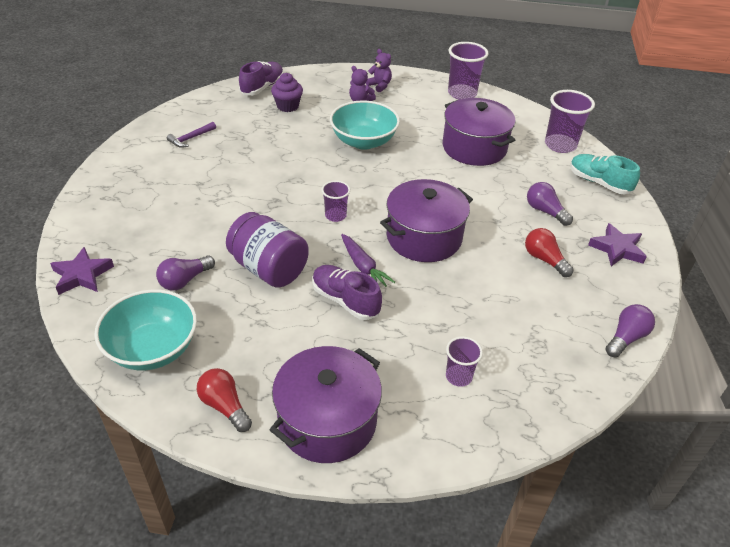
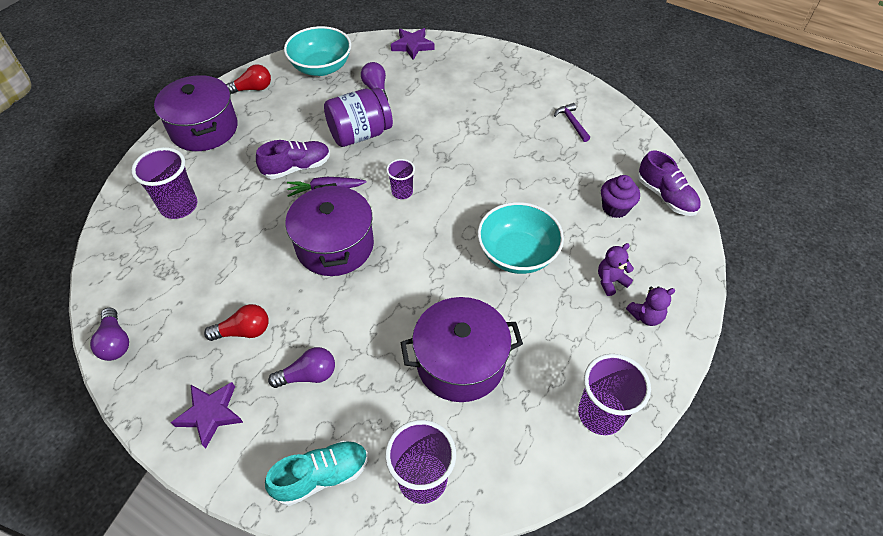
camera: 115 degrees right, 10 degrees up
purple cup [446,336,483,387] -> purple cup [131,147,197,219], size x1.71

